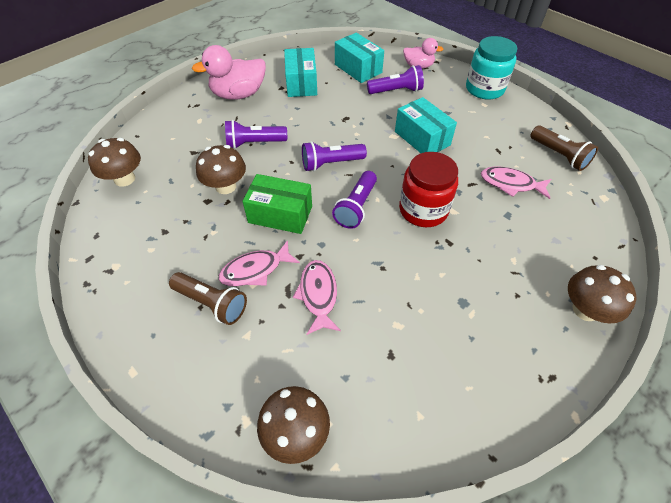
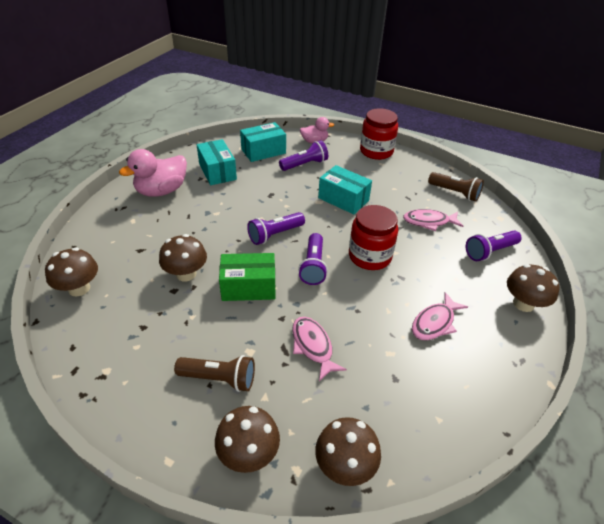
camera: 20 degrees left, 10 degrees down
pink fish [219,240,300,286] -> pink fish moved to [412,292,468,340]
purple flashlight [225,120,287,149] -> purple flashlight moved to [466,230,522,261]
turquoise box [335,33,384,83] -> turquoise box turned 60 degrees counterclockwise [240,122,286,162]
turquoise jar [466,36,517,100] -> red jar [360,108,398,160]
none -> brown mushroom [215,406,280,473]

